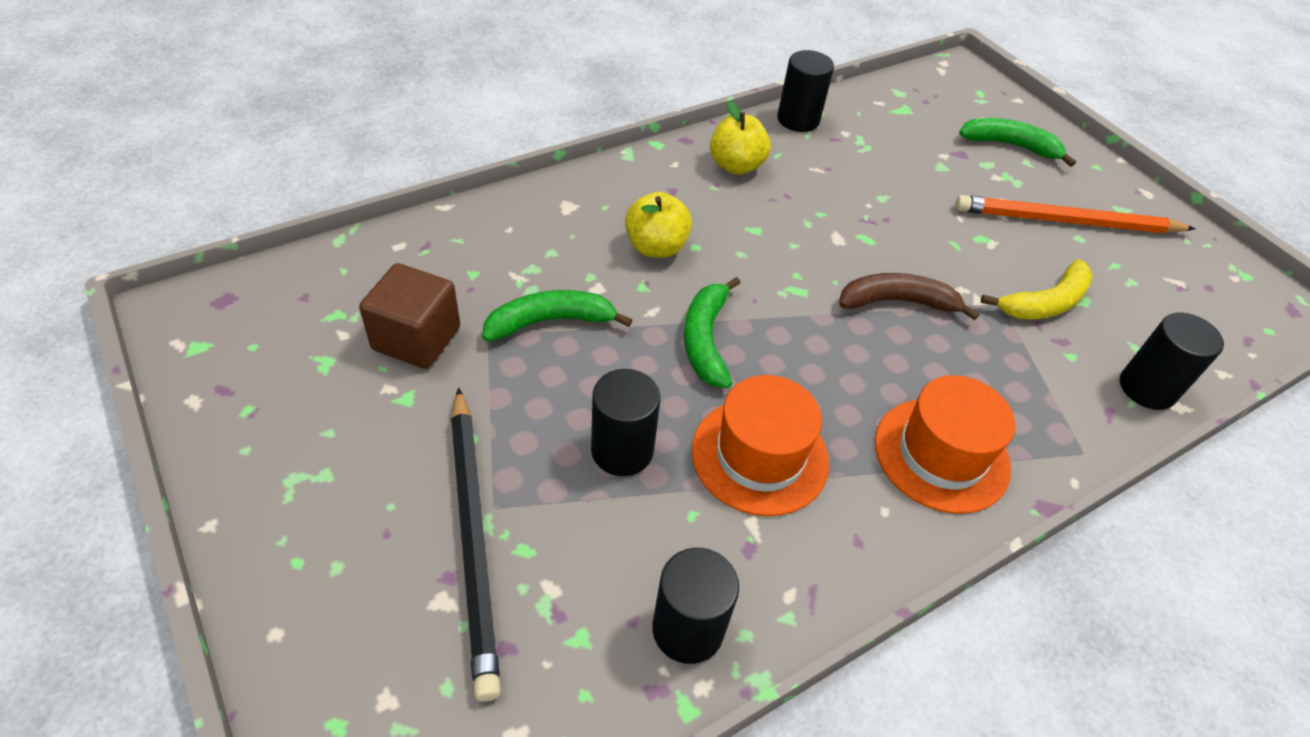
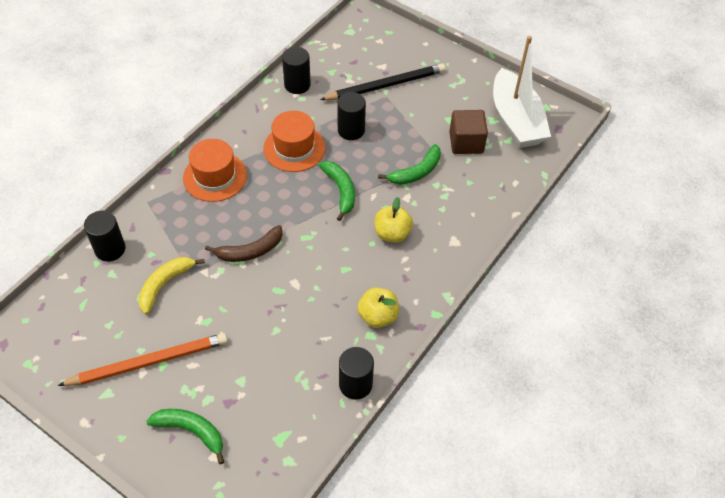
camera: 160 degrees right, 5 degrees up
black pencil [451,387,501,702] -> black pencil turned 105 degrees clockwise [320,63,446,100]
green banana [959,118,1076,167] -> green banana turned 150 degrees counterclockwise [146,409,224,464]
none -> white boat [493,36,551,148]

